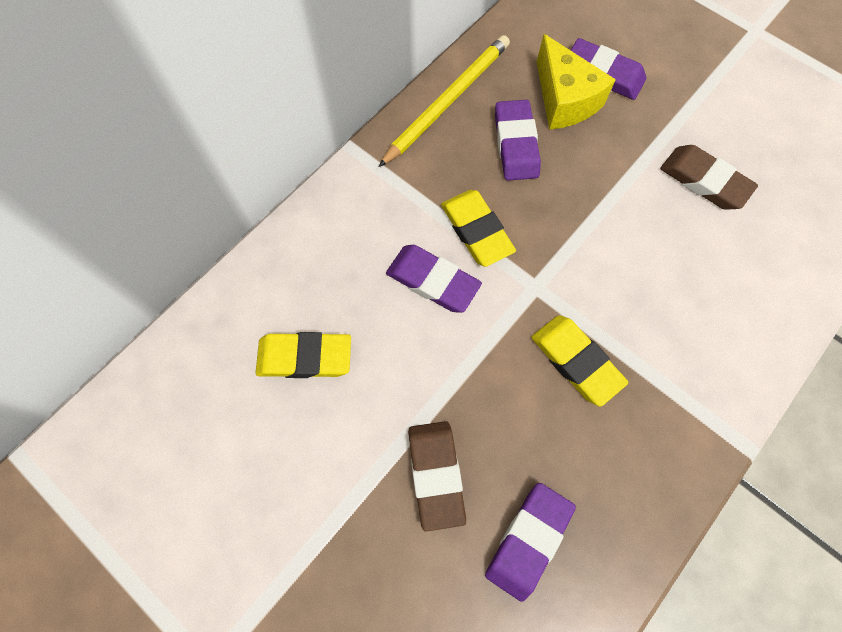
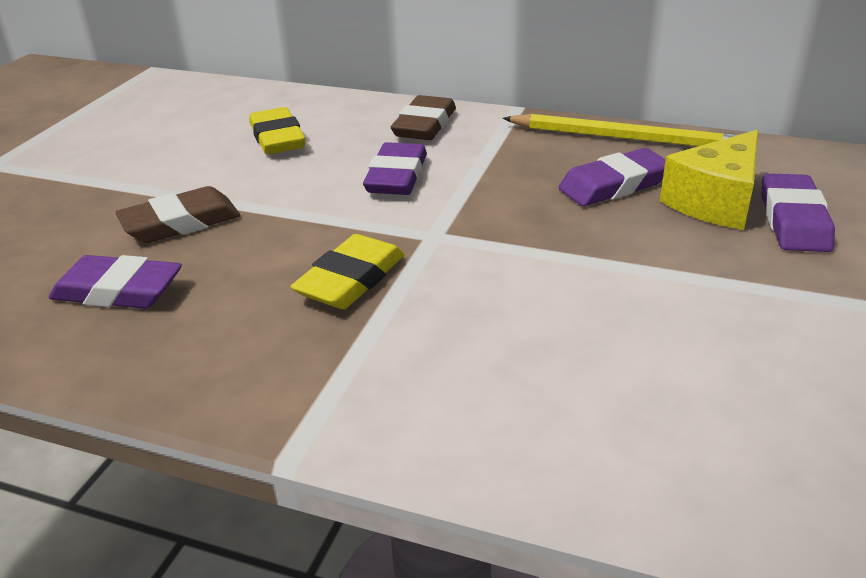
camera: 70 degrees right, 35 degrees down
yellow eraser [441,190,516,267] -> none
brown eraser [660,145,758,210] -> brown eraser moved to [391,95,456,140]

